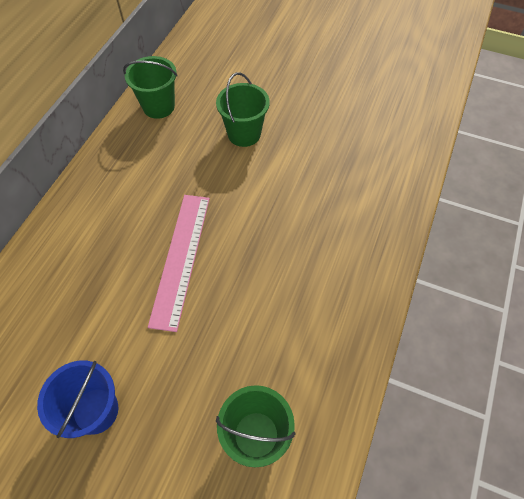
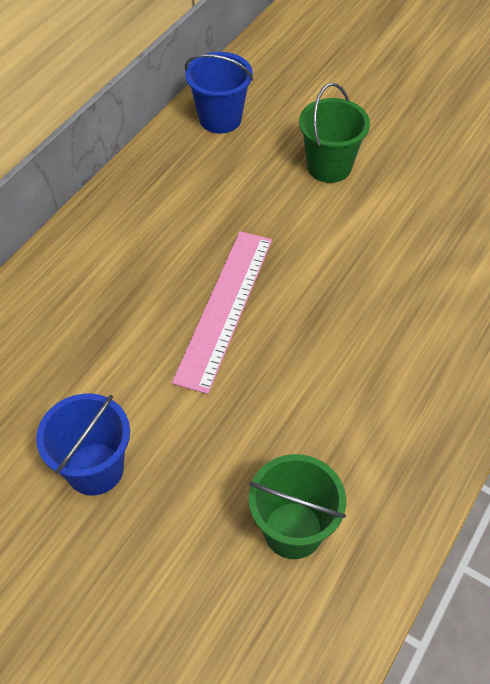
camera: 10 degrees right, 5 degrees down
green bucket [123,56,177,119] -> blue bucket [185,52,253,134]

